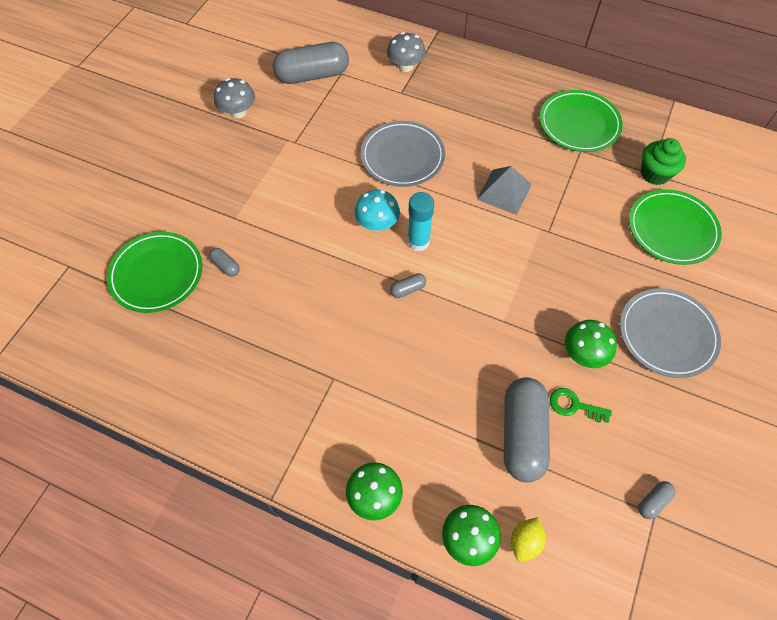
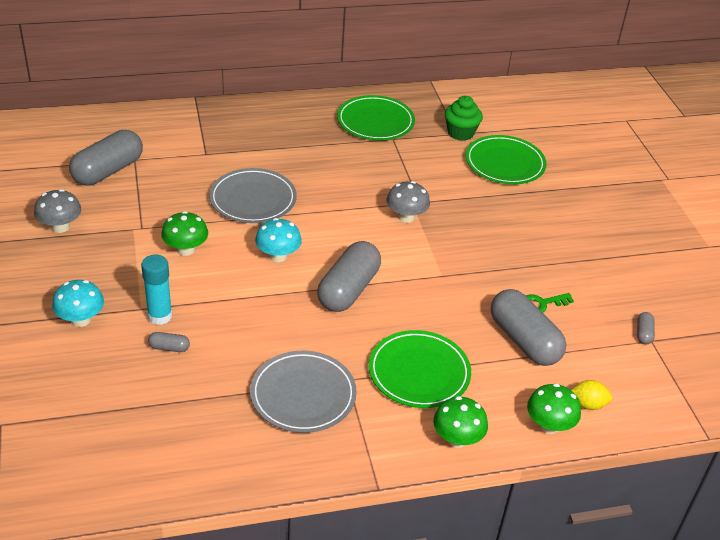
camera: 40 degrees left, 20 degrees down
green plate [107,232,203,313] -> green plate moved to [369,330,471,408]
grey mushroom [387,32,426,72] -> grey mushroom moved to [386,181,430,223]
grey capsule [390,273,426,298] -> grey capsule [317,241,381,312], size x2.39
turquoise glue stick [407,192,434,251] -> turquoise glue stick moved to [141,255,172,325]
grey pyramid [477,166,532,215] -> none
yellow lemon [511,517,546,562] -> yellow lemon turned 75 degrees counterclockwise [571,380,612,410]
green mushroom [565,320,617,368] -> green mushroom moved to [161,211,208,256]
grey plate [620,288,721,378] -> grey plate moved to [250,351,357,433]
none -> turquoise mushroom [52,280,104,327]

